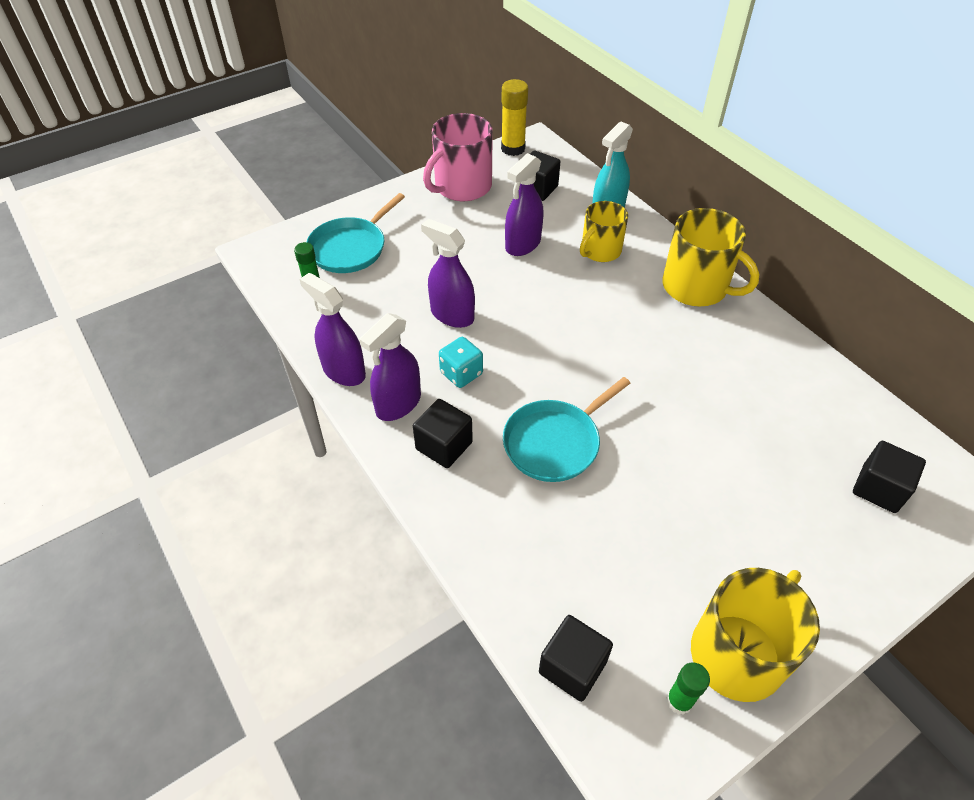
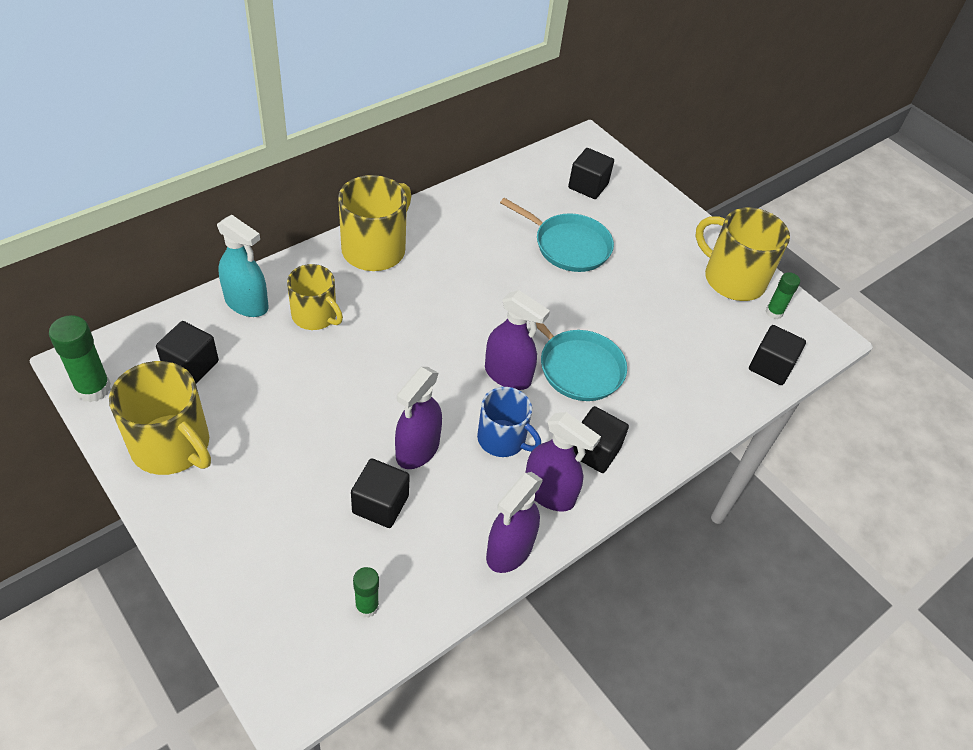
camera: 100 degrees left, 0 degrees up
turquoise pan [307,193,405,273] -> turquoise pan moved to [500,198,614,272]
pink mug [423,113,493,201] -> yellow mug [109,361,211,475]
turquoise dice [439,337,483,388] -> blue mug [477,387,541,457]
yellow glue stick [501,79,528,156] -> green glue stick [49,315,111,402]
purple spray bottle [505,153,543,256] -> purple spray bottle moved to [485,290,550,390]
none -> black cube [351,459,410,528]

